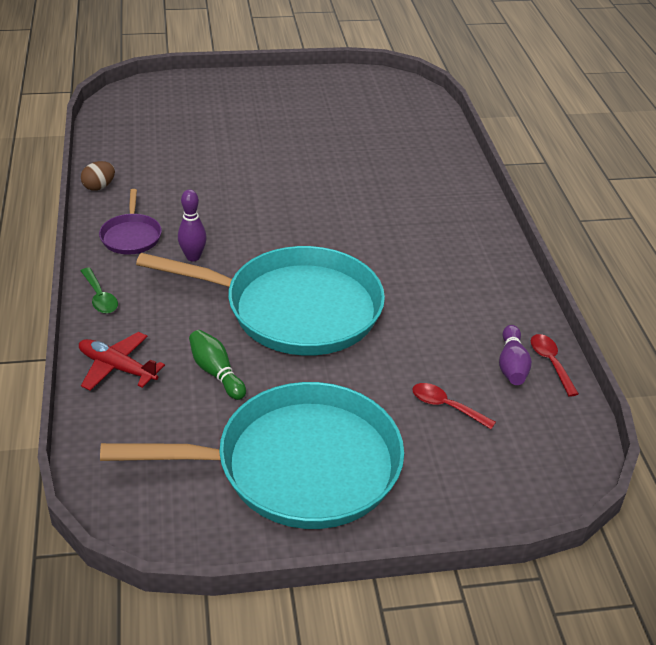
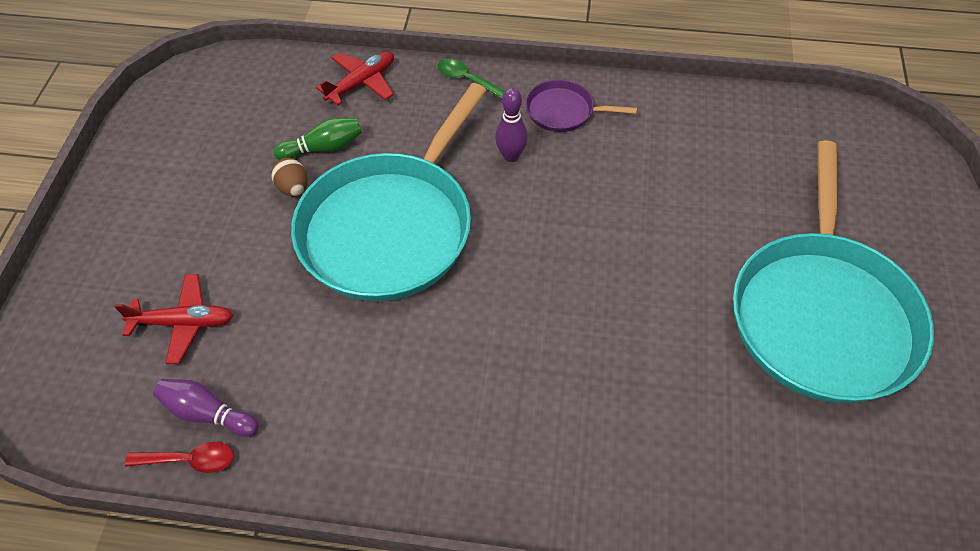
camera: 110 degrees right, 15 degrees up
brown egg [81,161,115,191] -> brown egg moved to [271,158,308,197]
green spoon [81,267,118,314] -> green spoon turned 45 degrees clockwise [438,59,505,99]
turquoise pan [100,382,404,529] -> turquoise pan moved to [733,140,934,403]
red spoon [412,383,496,429] -> red plane [114,274,233,364]

